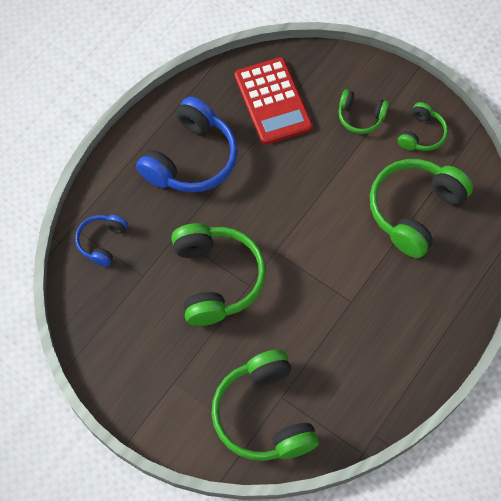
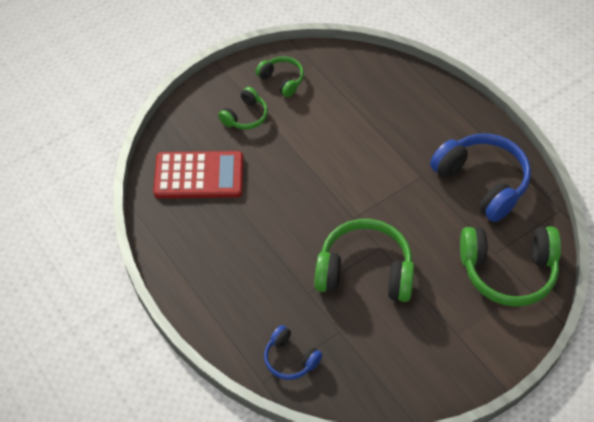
camera: 70 degrees left, 10 degrees down
blue headphones [136,97,238,193] -> blue headphones moved to [430,133,531,222]
green headphones [370,159,473,258] -> none

